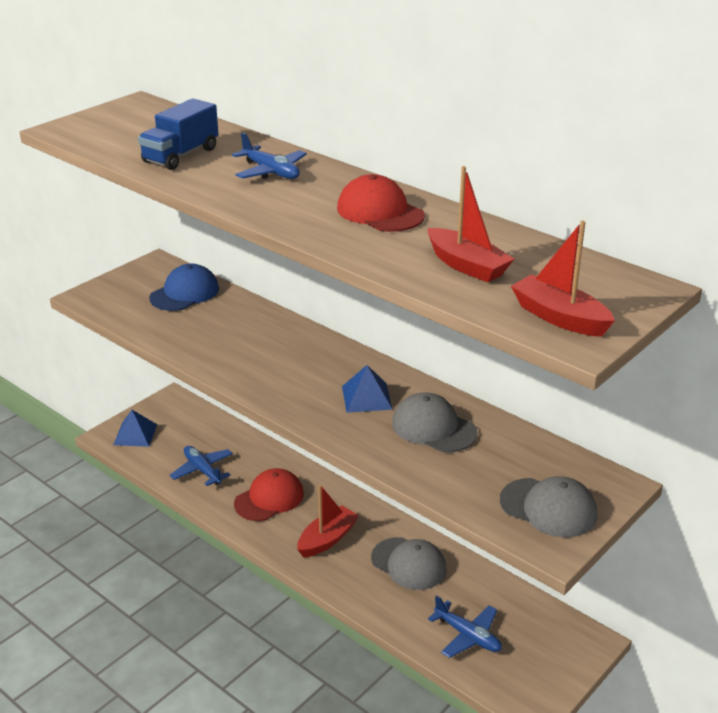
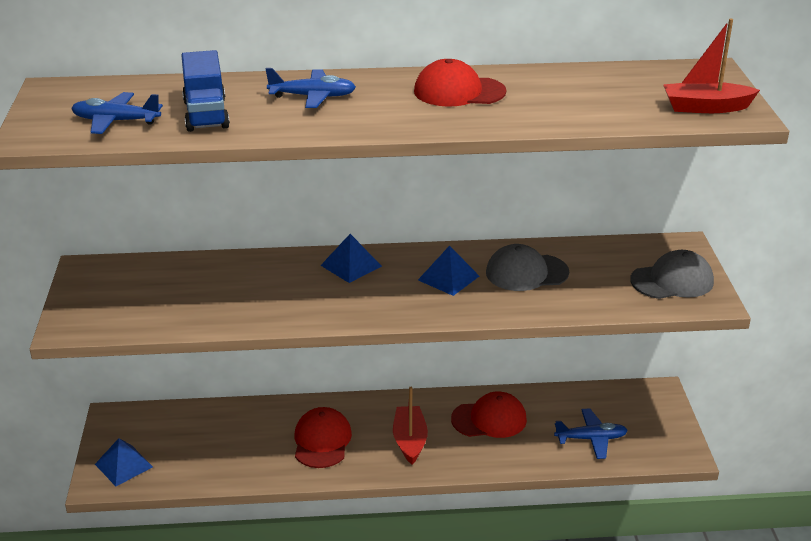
camera: 45 degrees left, 0 degrees up
blue cap [149,264,219,311] -> none
blue plane [170,446,233,486] -> blue plane moved to [71,92,163,134]
grey cap [371,537,447,590] -> red cap [451,392,527,438]
red boat [428,166,514,282] -> none
none -> blue pyramid [320,234,382,283]

